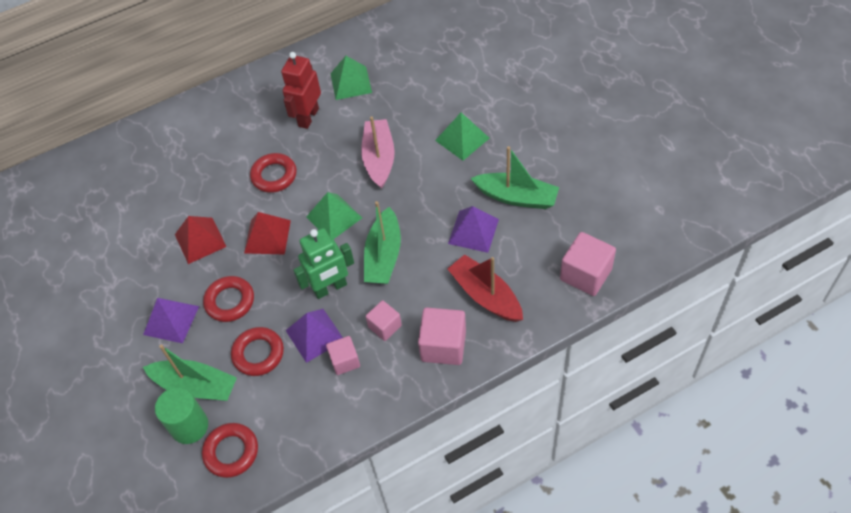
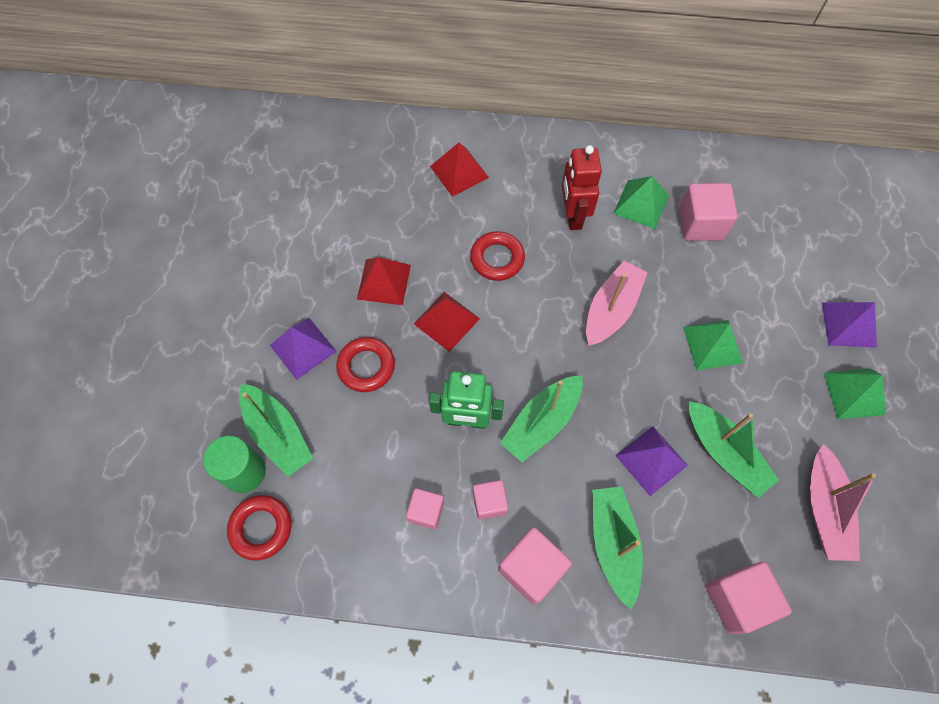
camera: 30 degrees right, 10 degrees up
red ring [231,327,284,376] -> none
red robot [281,52,321,129] -> red robot turned 60 degrees counterclockwise [562,145,602,230]
purple pyramid [285,309,343,363] -> purple pyramid moved to [822,302,877,348]
green pyramid [306,192,362,239] -> green pyramid moved to [824,369,886,419]
red boat [447,254,523,322] -> green boat [592,486,643,610]
none -> red pyramid [430,142,489,197]
none -> pink cube [679,183,738,241]
none -> pink boat [810,444,876,561]

